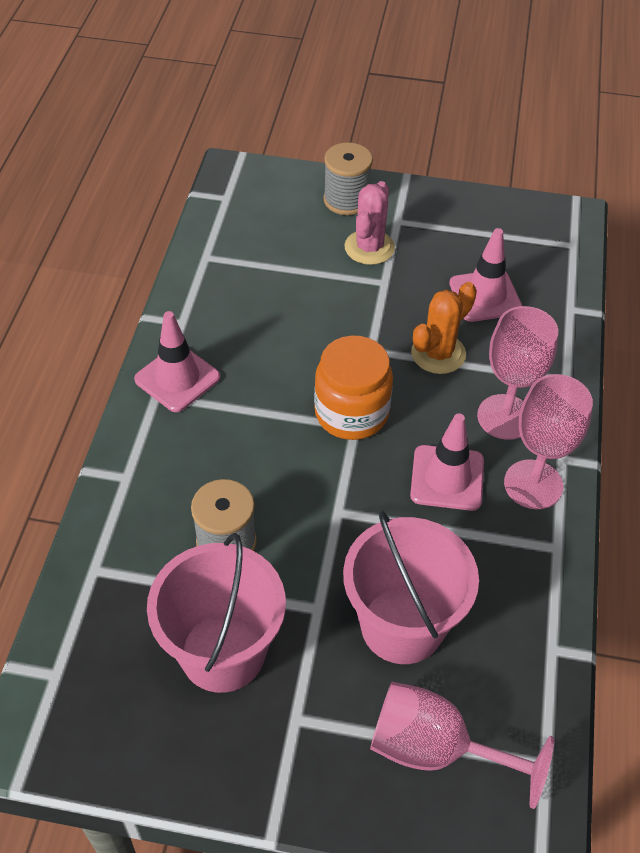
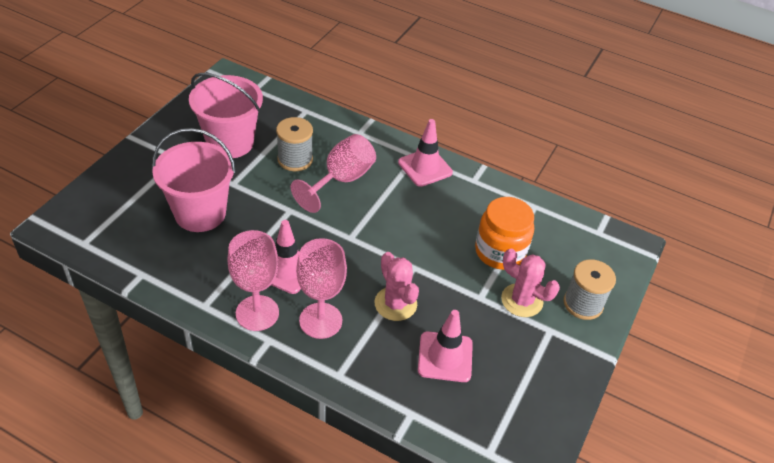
camera: 105 degrees right, 5 degrees down
orange jar [314,335,393,440] -> orange jar moved to [475,197,534,270]
pink goblet [370,682,554,809] -> pink goblet moved to [291,134,376,213]
orange cactus [411,282,477,374] -> pink cactus [374,252,419,321]

